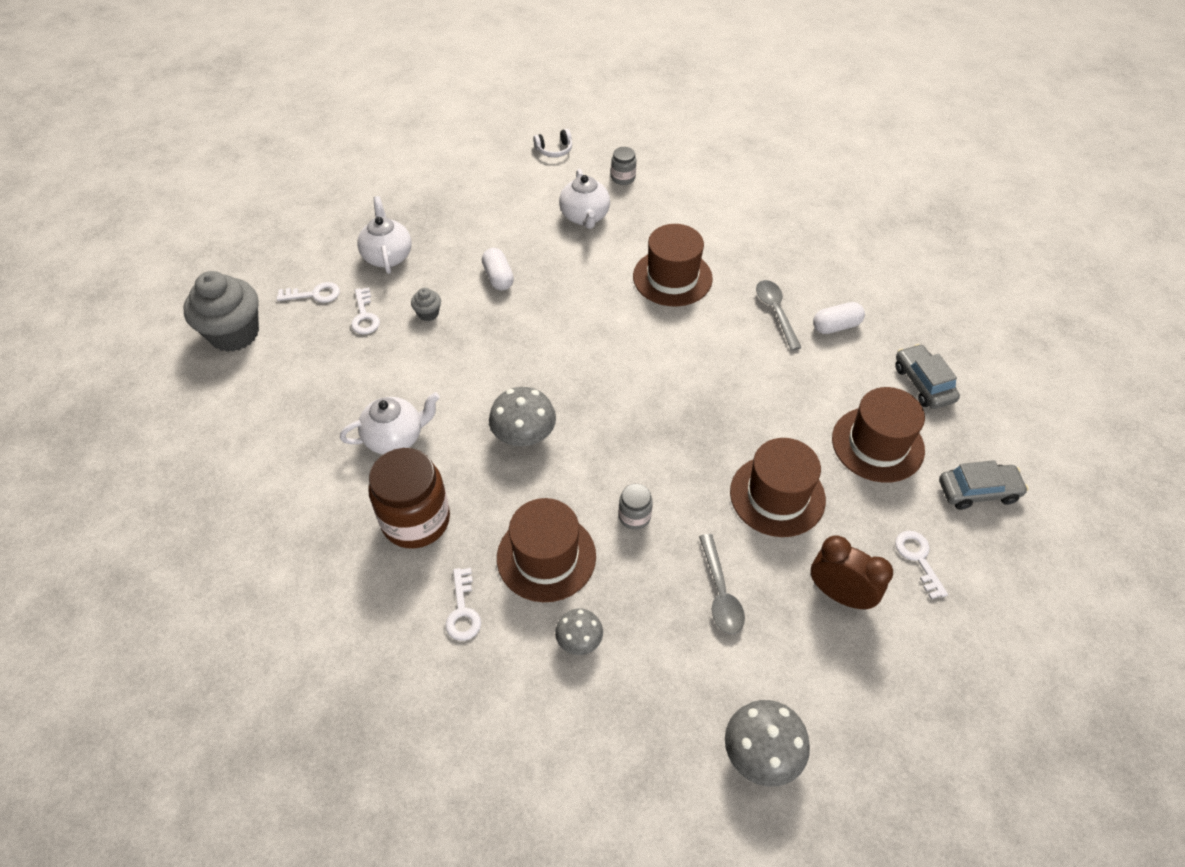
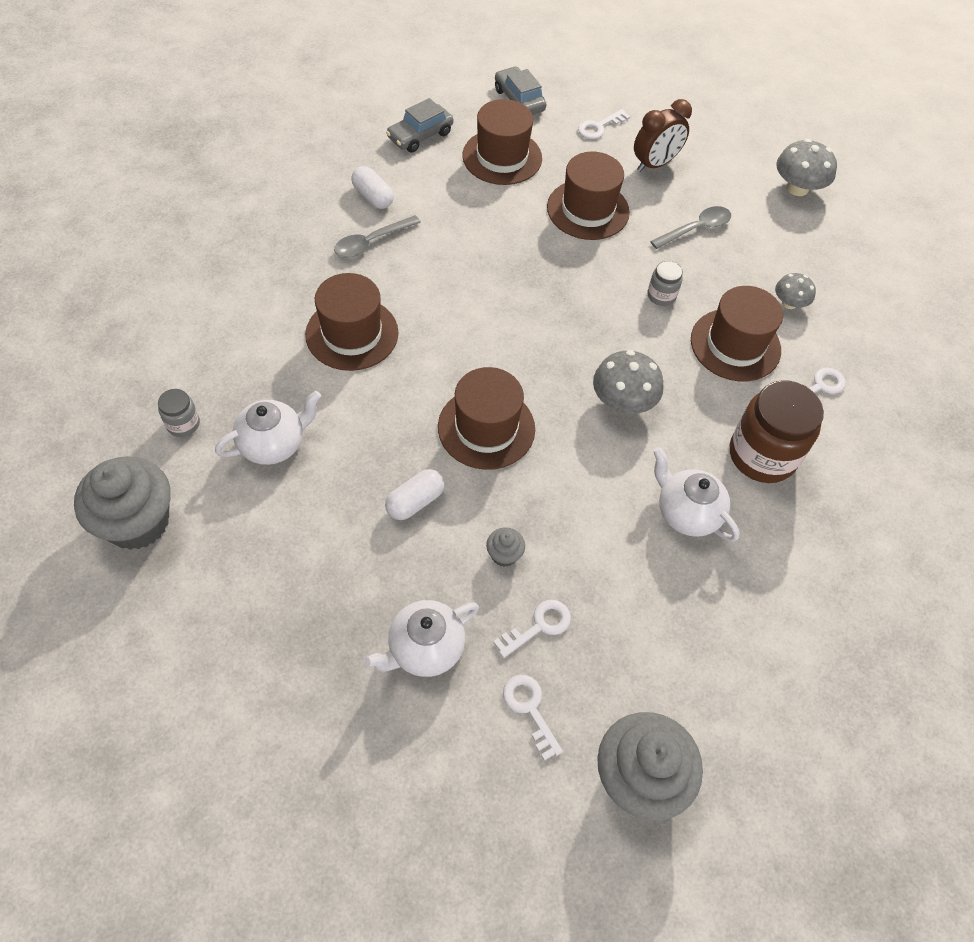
camera: 115 degrees left, 5 degrees up
white headphones [533,129,572,157] -> grey cupcake [74,456,170,550]
brown clock [811,536,893,610] -> brown clock turned 135 degrees counterclockwise [634,99,692,172]
none -> brown hat [438,367,535,470]

